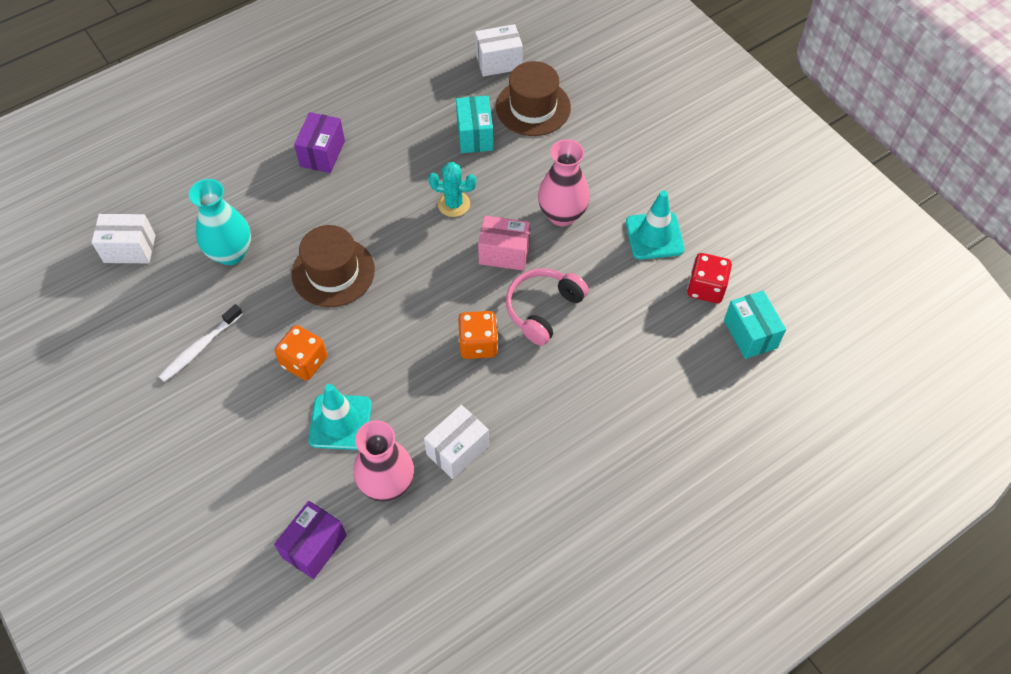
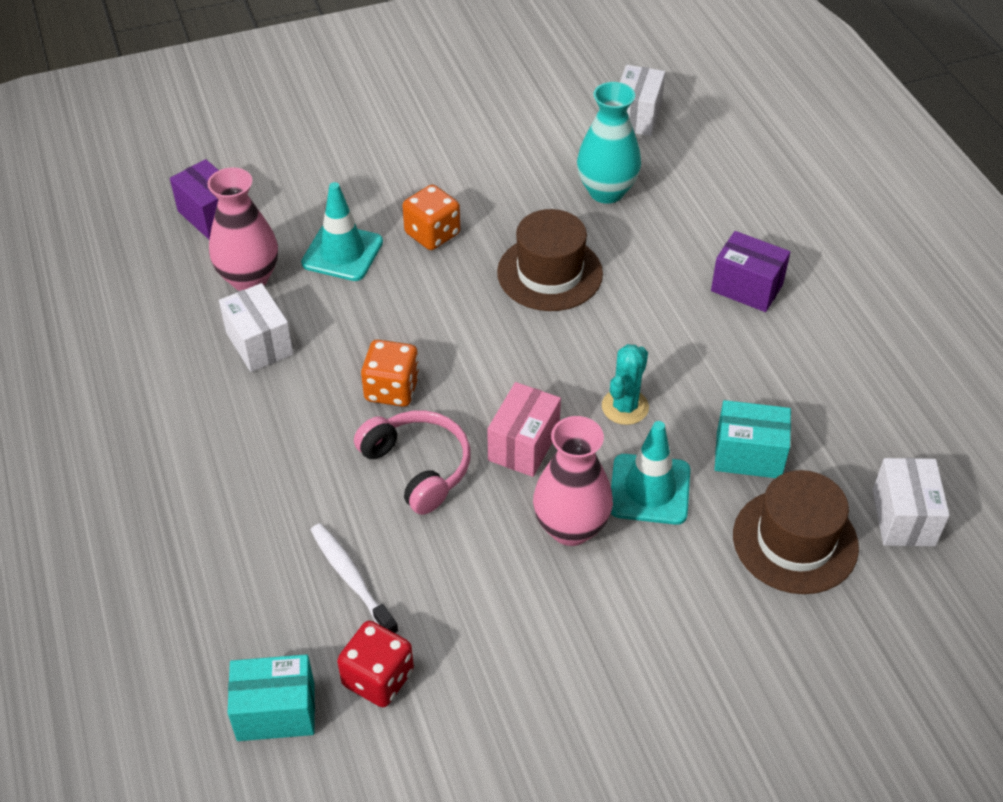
camera: 105 degrees right, 10 degrees down
white toothbrush [158,304,243,382] -> white toothbrush moved to [311,523,399,634]
turquoise traffic cone [626,191,685,260] -> turquoise traffic cone moved to [611,421,690,525]

